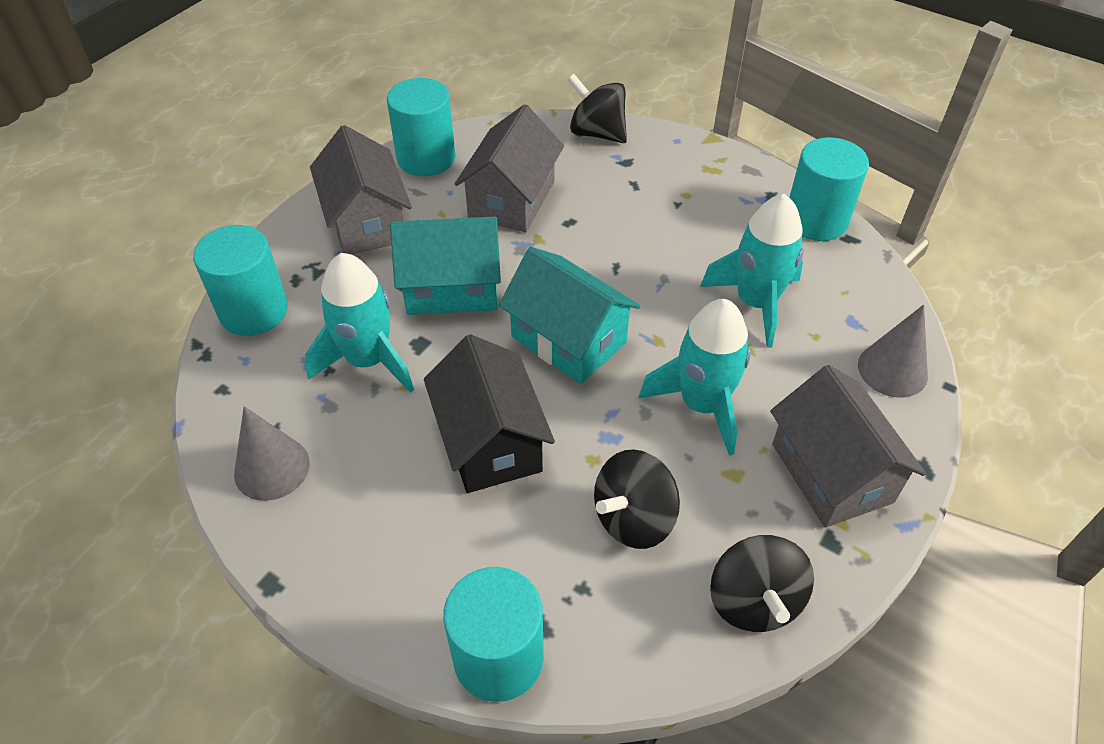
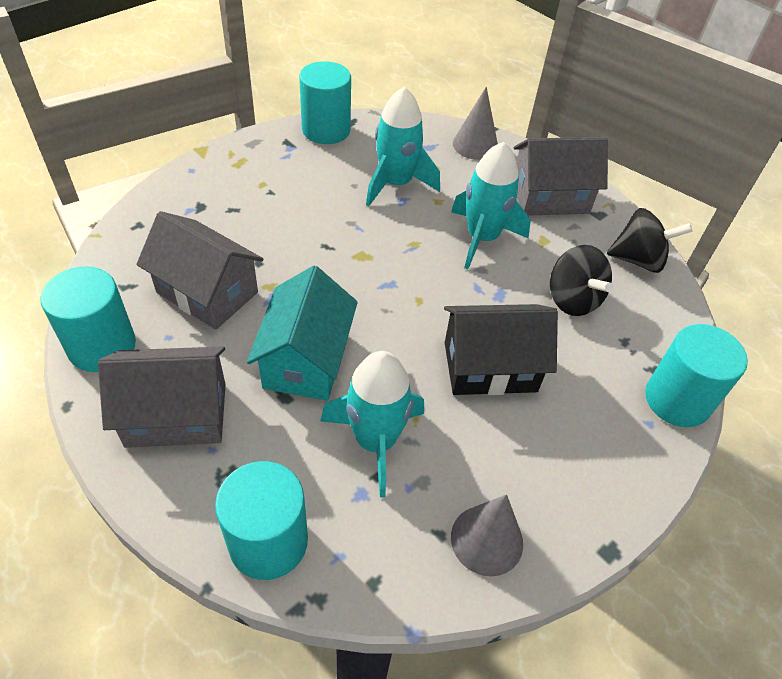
camera: 80 degrees left, 0 degrees up
turquoise house [499,247,640,384] -> none
black spinning top [568,74,627,143] -> none

